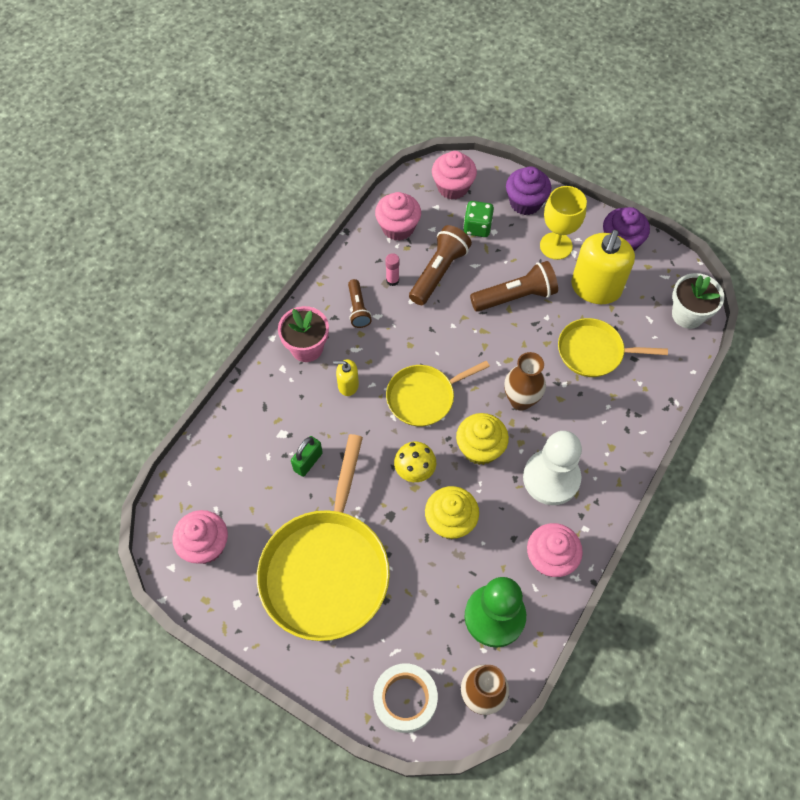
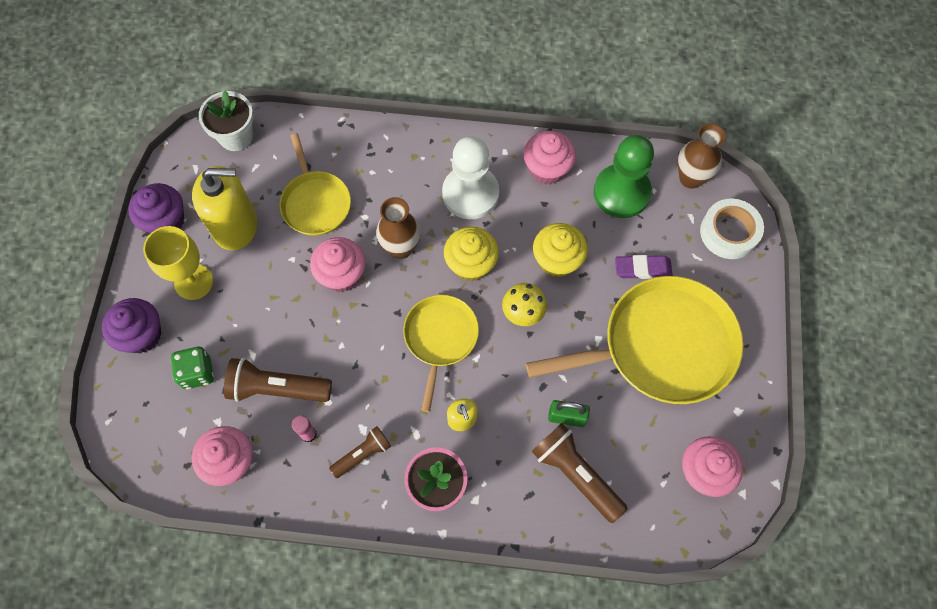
camera: 115 degrees left, 5 degrees up
yellow pan [386,361,490,426] -> yellow pan turned 120 degrees counterclockwise [403,295,479,412]
pink cupcake [432,151,477,200] -> pink cupcake moved to [310,237,366,292]
brown flashlight [470,261,558,312] -> brown flashlight moved to [531,423,628,523]
none -> purple eraser [615,255,673,279]

